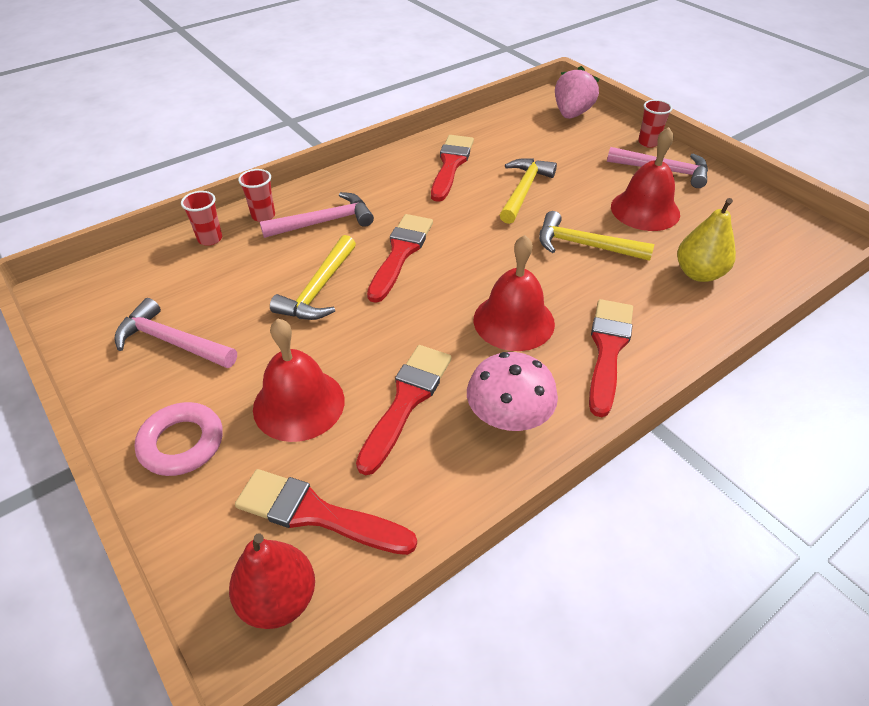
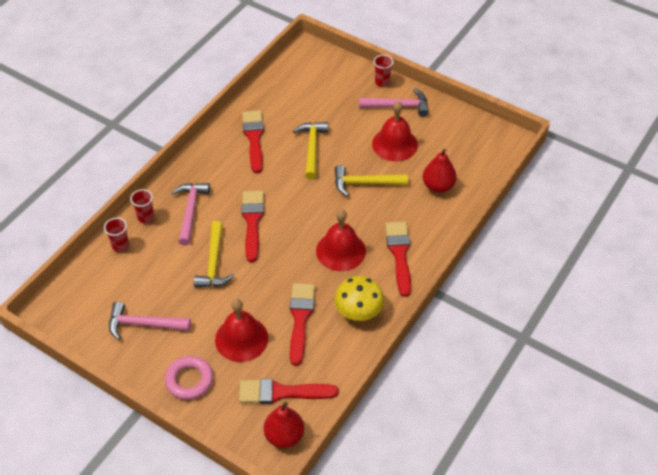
camera: 20 degrees left, 5 degrees up
pink hammer [260,192,374,238] -> pink hammer turned 45 degrees counterclockwise [172,183,210,245]
pink mushroom [467,352,558,431] -> yellow mushroom [334,276,384,321]
pink strawberry [555,66,600,119] -> none
yellow pear [677,198,736,282] -> red pear [423,149,457,193]

